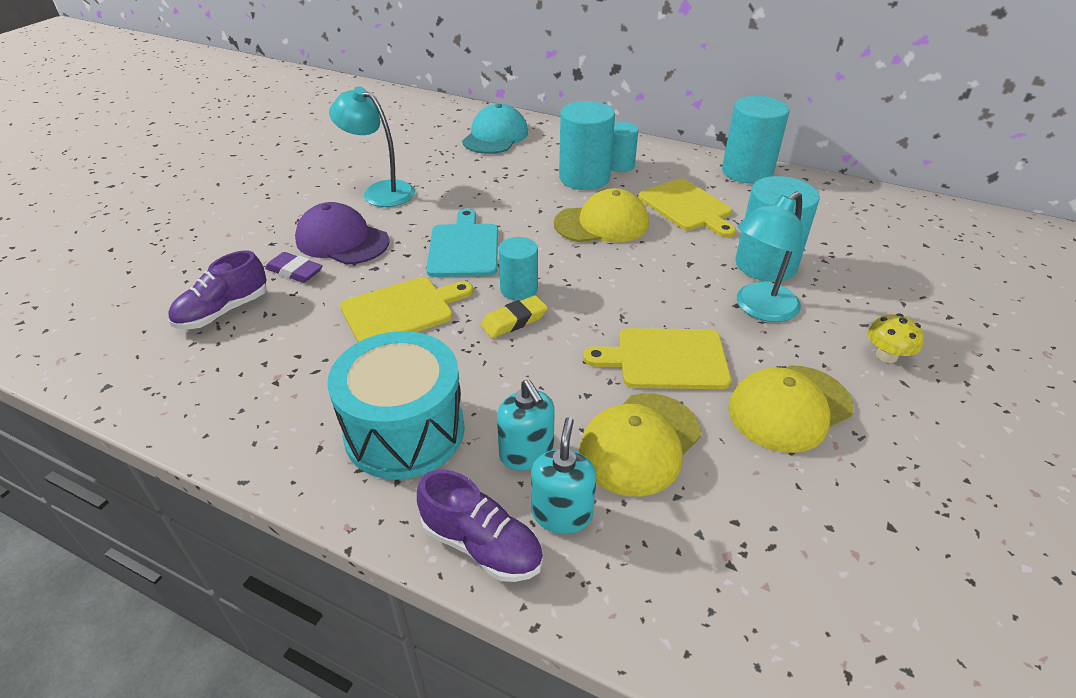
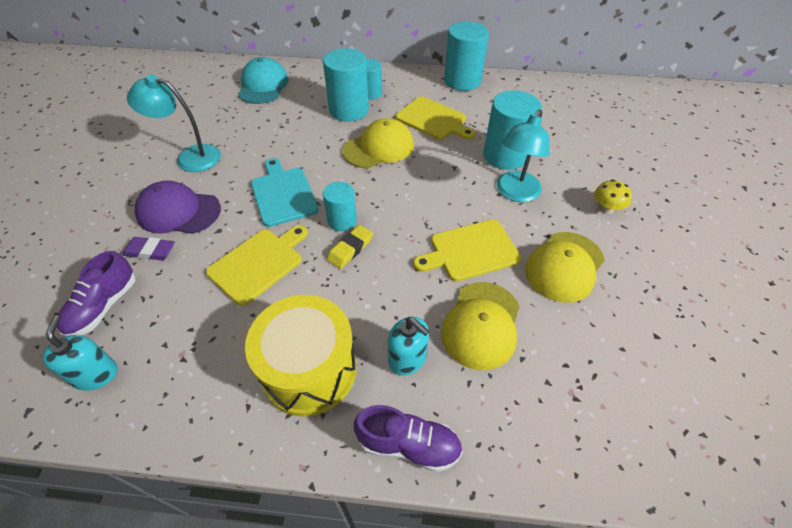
camera: 20 degrees left, 10 degrees up
turquoise drum [327,331,465,479] -> yellow drum [245,295,357,417]
turquoise soap dispenser [531,417,596,534] -> turquoise soap dispenser moved to [43,315,117,391]

